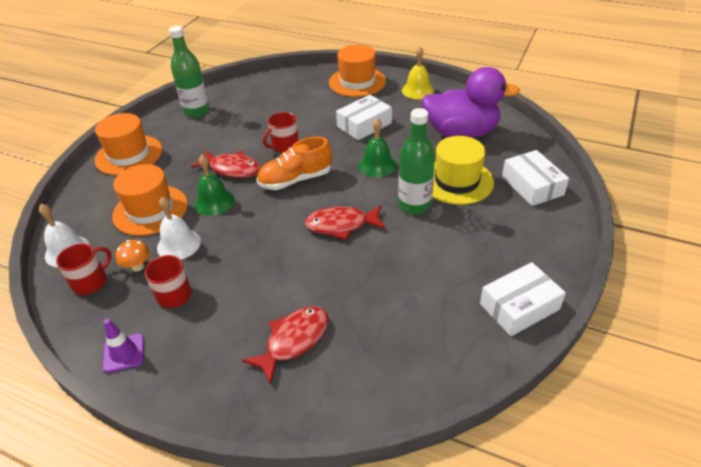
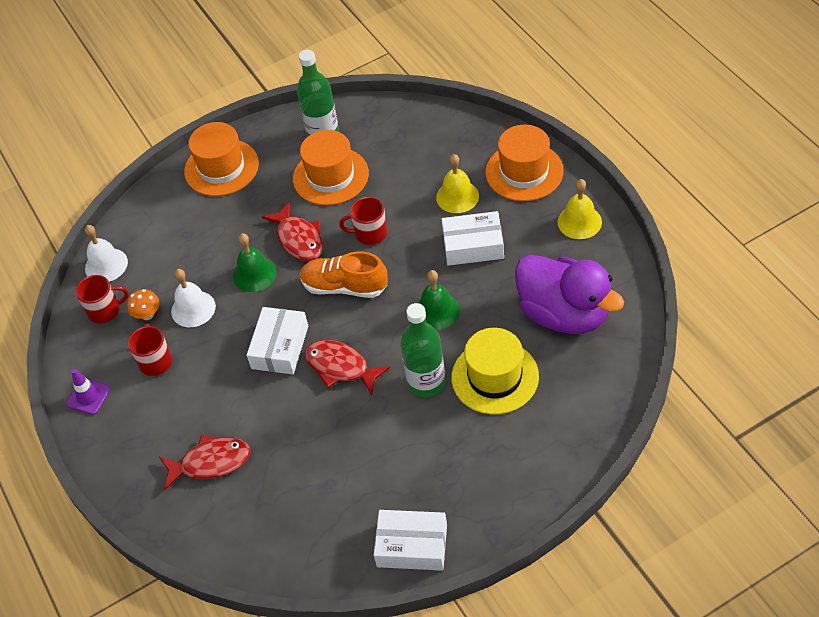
camera: 40 degrees right, 10 degrees up
orange hat [112,164,188,236] -> orange hat moved to [293,130,369,205]
white box [502,150,569,206] -> white box moved to [246,307,308,374]
none -> yellow bell [436,154,479,213]

